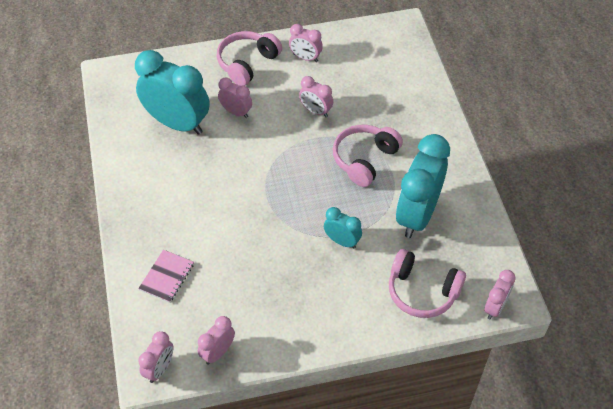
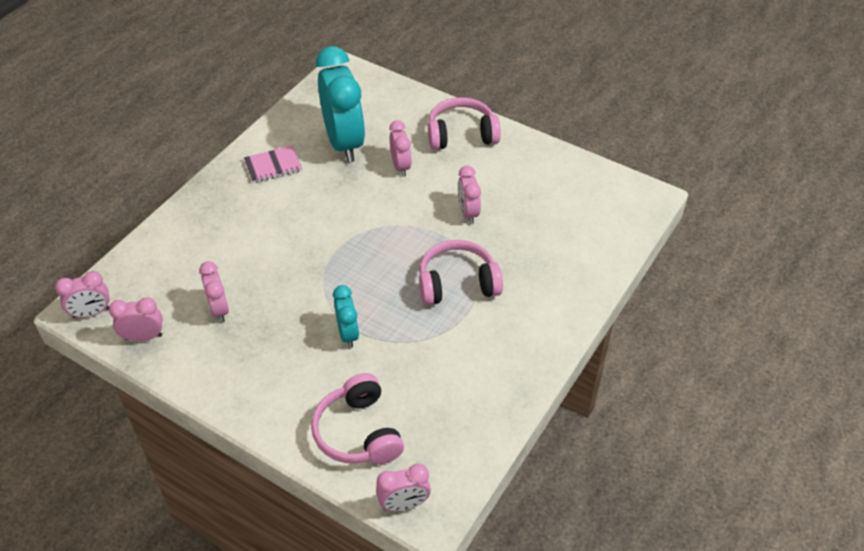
camera: 45 degrees right, 5 degrees down
pink notebook [138,250,194,303] -> pink notebook moved to [244,145,302,183]
pink clock [289,24,323,62] -> pink clock moved to [199,261,229,322]
turquoise clock [396,134,450,238] -> none

